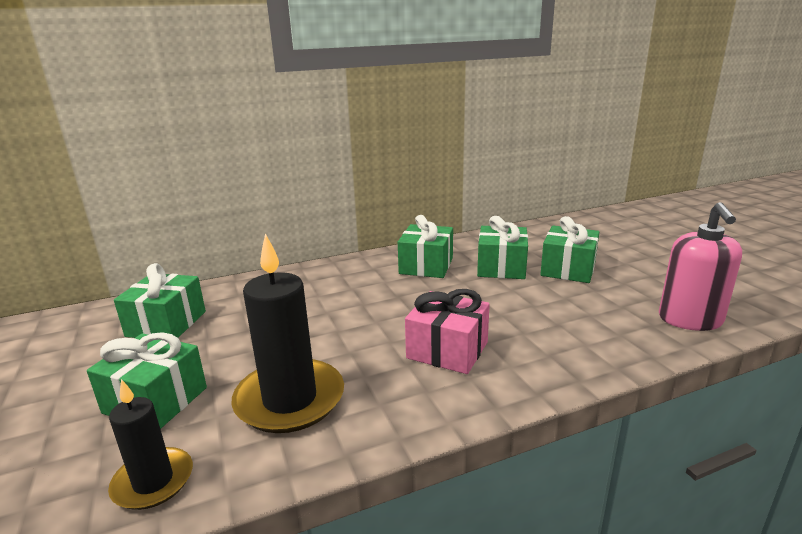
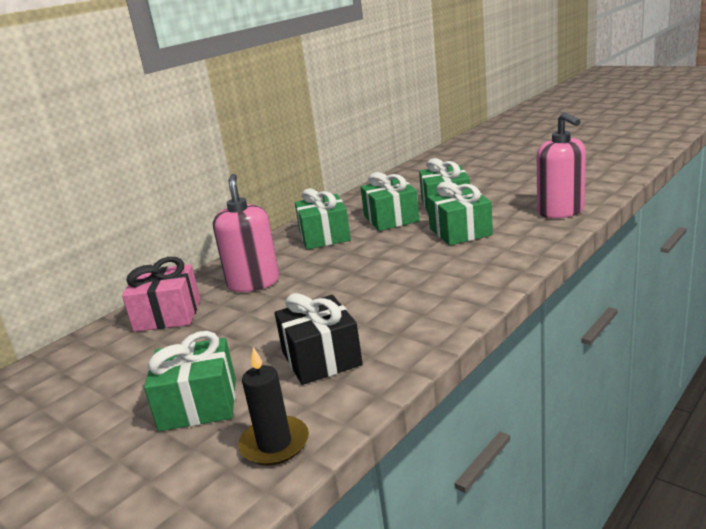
camera: 25 degrees left, 0 degrees up
green gift [114,263,206,338] -> green gift moved to [427,181,493,245]
black candle [232,233,344,433] -> black gift [275,293,363,385]
pink gift [405,289,490,374] -> pink gift moved to [122,257,200,332]
none -> pink soap dispenser [213,174,279,292]

